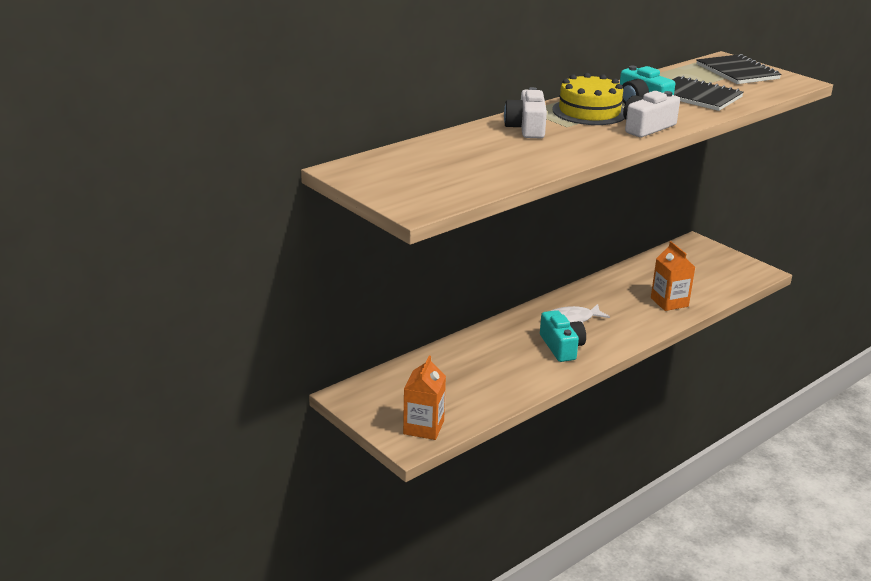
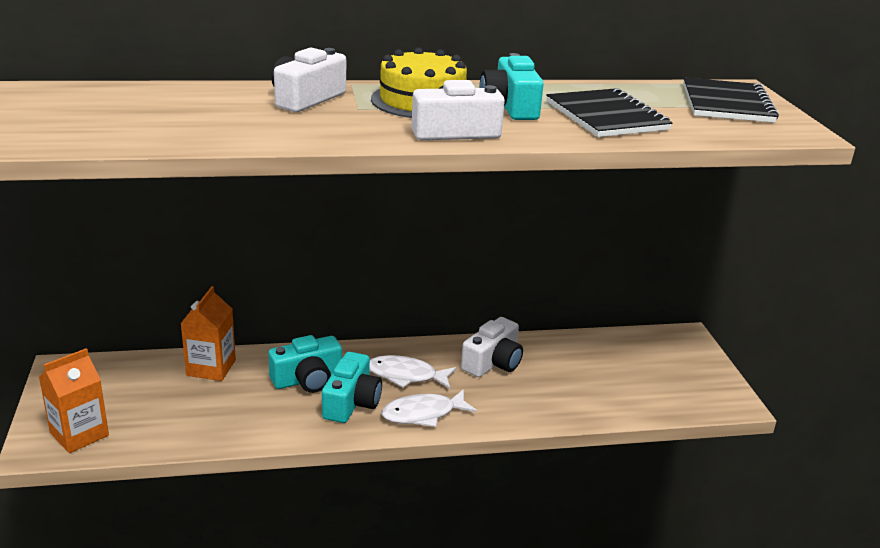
camera: 30 degrees right, 0 degrees up
orange carton [651,241,695,311] -> orange carton moved to [181,286,236,381]
none -> turquoise camera [268,335,342,393]
none -> white fish [382,389,477,427]
none -> white camera [461,317,523,377]

